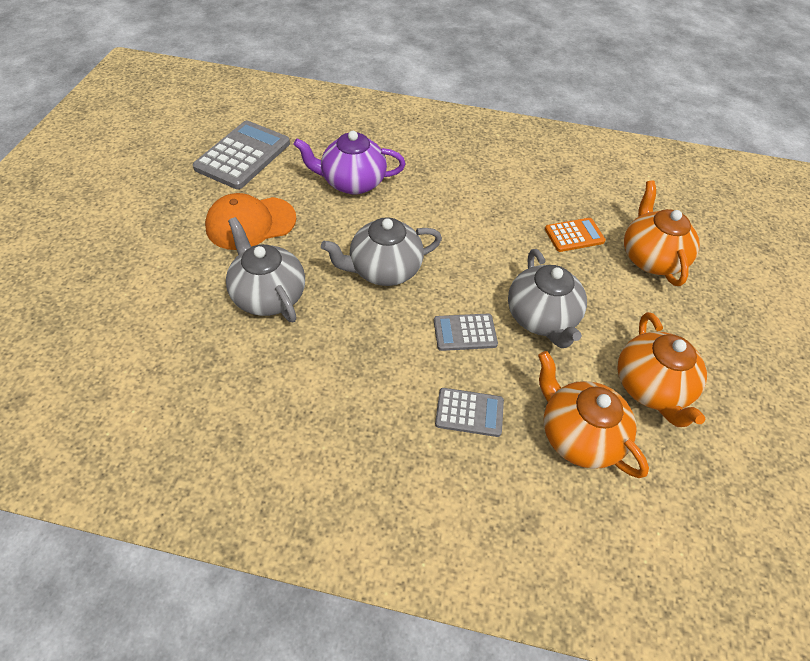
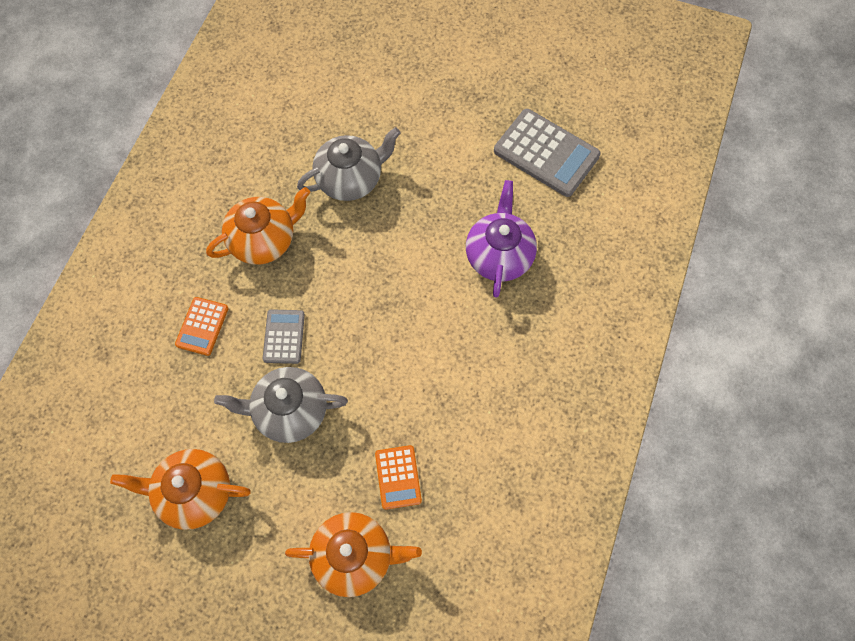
camera: 100 degrees right, 15 degrees up
orange cap [205,193,297,250] -> none
grey teapot [321,217,442,286] -> none
grey calculator [435,388,504,437] -> orange calculator [175,297,228,356]
orange teapot [538,351,649,478] -> orange teapot moved to [206,187,310,265]

